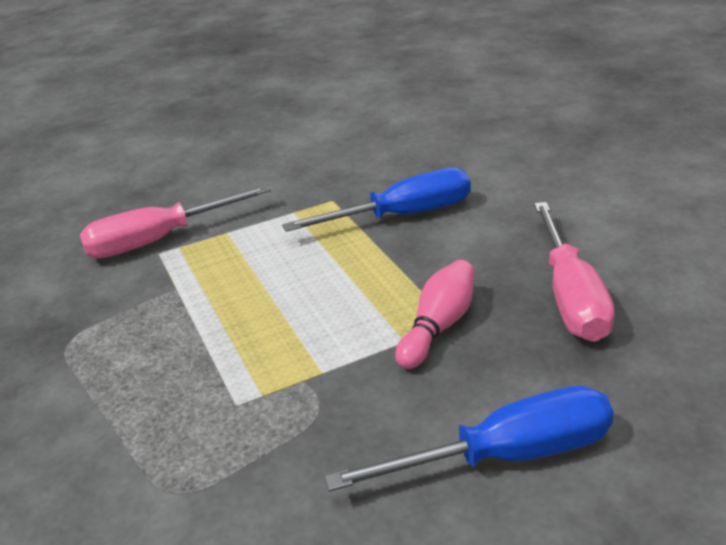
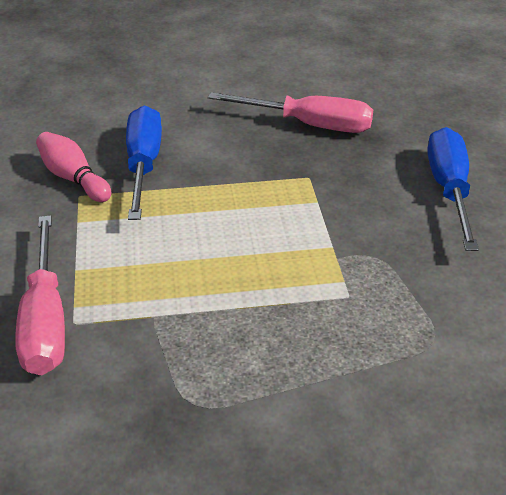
camera: 75 degrees left, 5 degrees up
pink bowling pin [395,260,475,369] -> pink bowling pin moved to [36,132,111,202]

